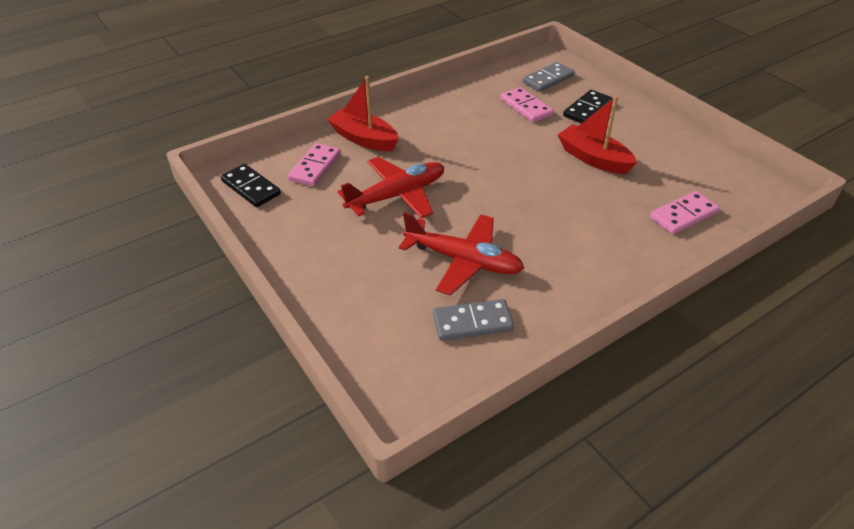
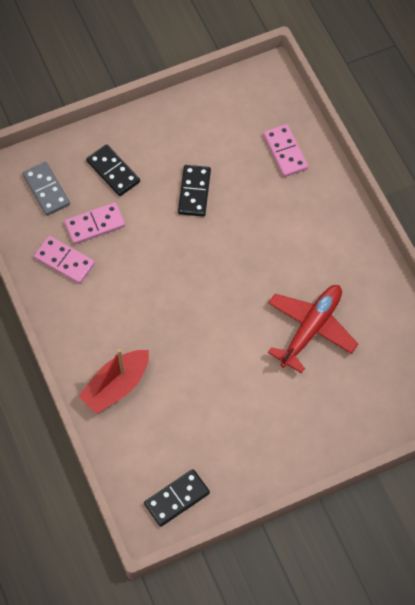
camera: 80 degrees left, 20 degrees up
pink domino [288,143,341,186] -> pink domino moved to [34,236,95,284]
red plane [338,157,444,219] -> none
grey domino [433,299,514,341] -> none
red boat [558,95,637,174] -> black domino [178,165,211,217]

